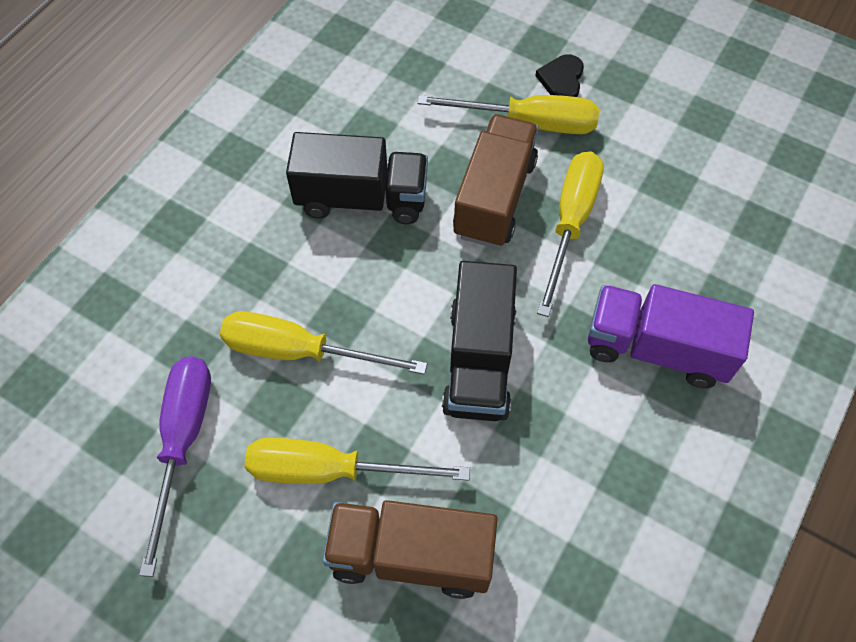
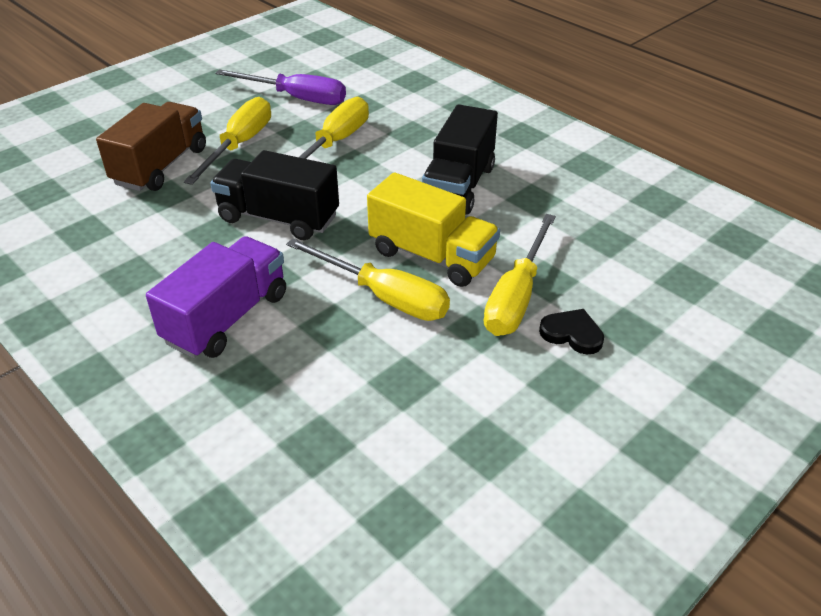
camera: 105 degrees right, 20 degrees down
brown truck [453,114,539,248] -> yellow truck [367,172,500,287]

